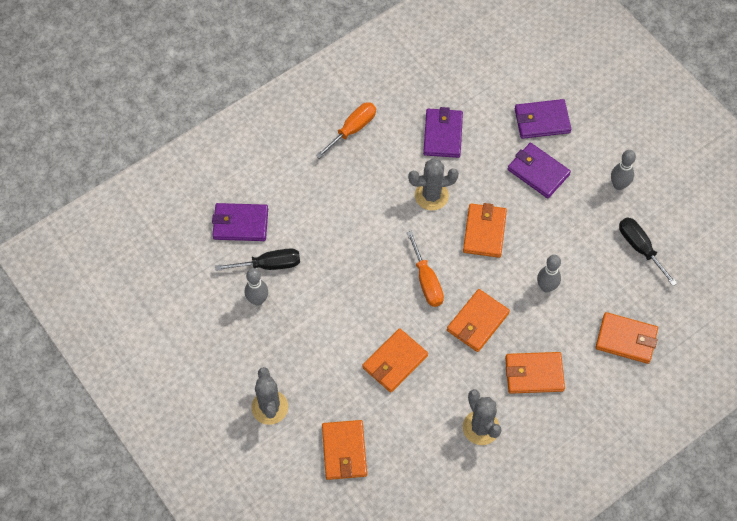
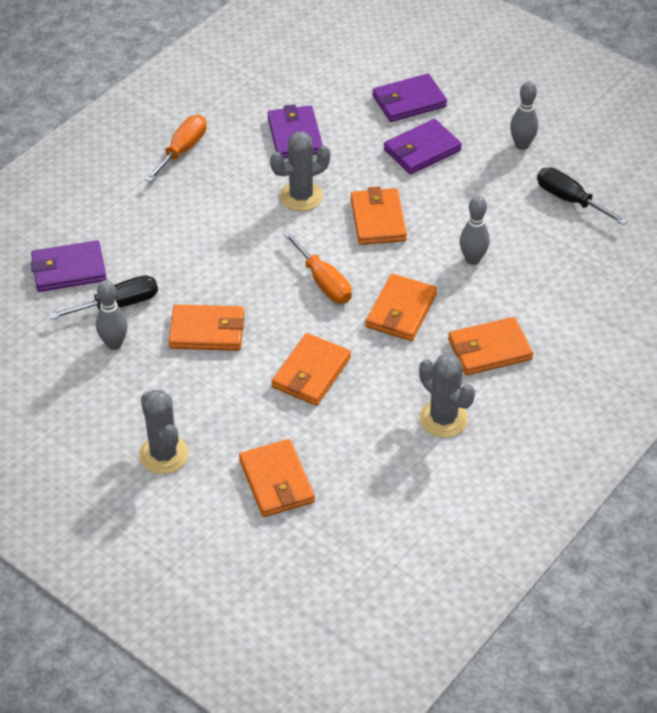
camera: 15 degrees left, 15 degrees down
purple wallet [508,143,571,198] -> purple wallet turned 60 degrees counterclockwise [384,119,462,174]
orange wallet [595,312,658,364] -> orange wallet moved to [169,304,245,351]

